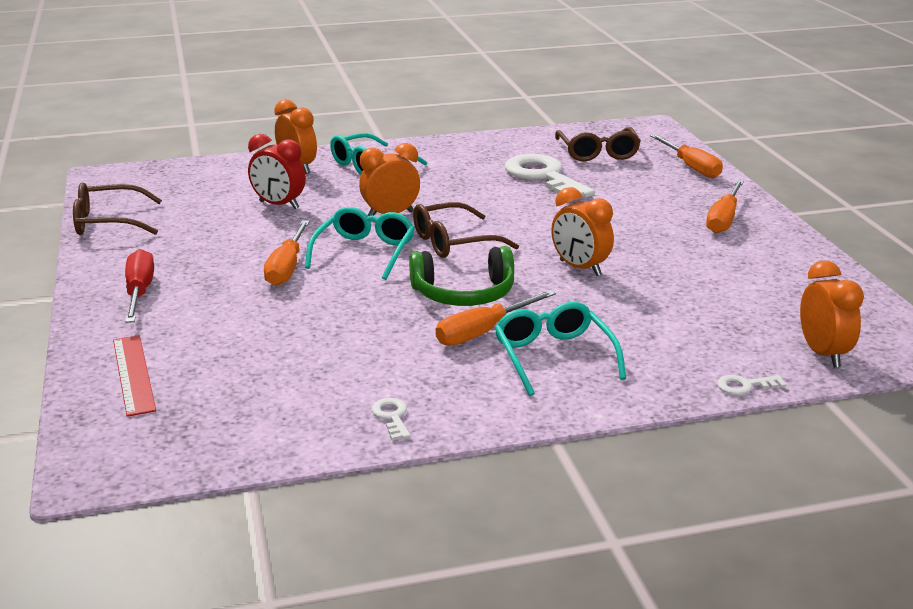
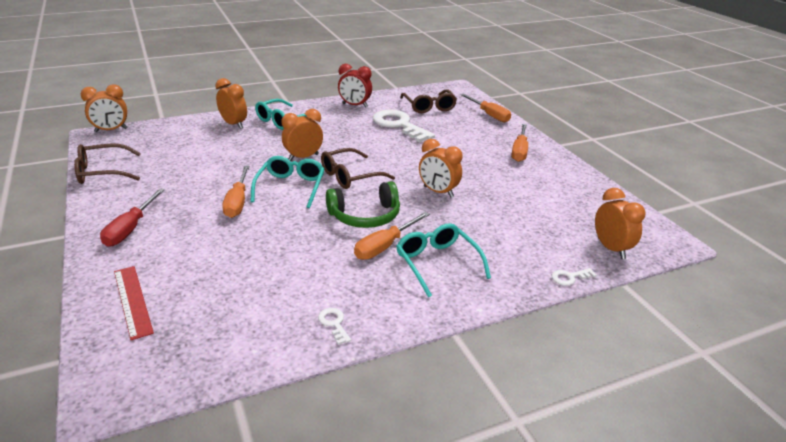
camera: 10 degrees left, 5 degrees up
red screwdriver [125,249,154,323] -> red screwdriver turned 150 degrees counterclockwise [100,188,165,247]
red clock [248,134,306,209] -> red clock moved to [338,64,372,107]
none -> orange clock [81,85,127,132]

